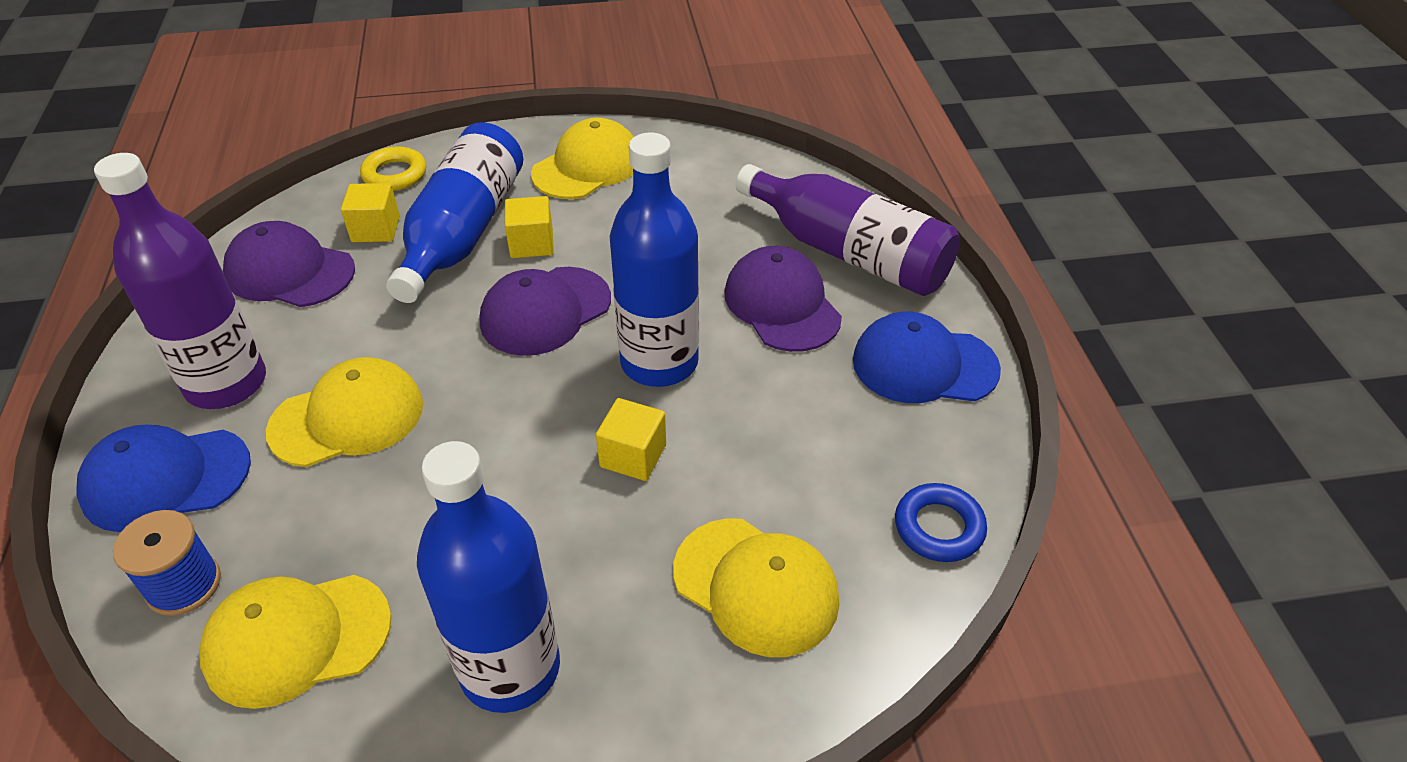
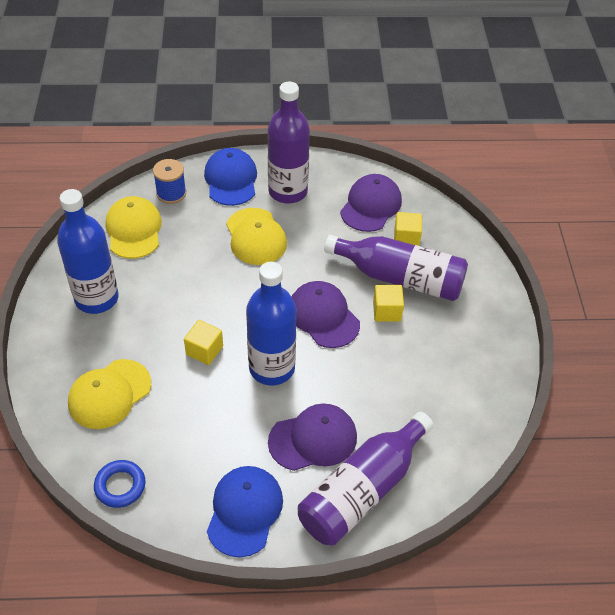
camera: 95 degrees right, 5 degrees up
yellow ring [360,146,426,191] -> none
blue bottle [386,122,523,303] -> purple bottle [324,235,468,301]
yellow cap [531,118,633,199] -> none

